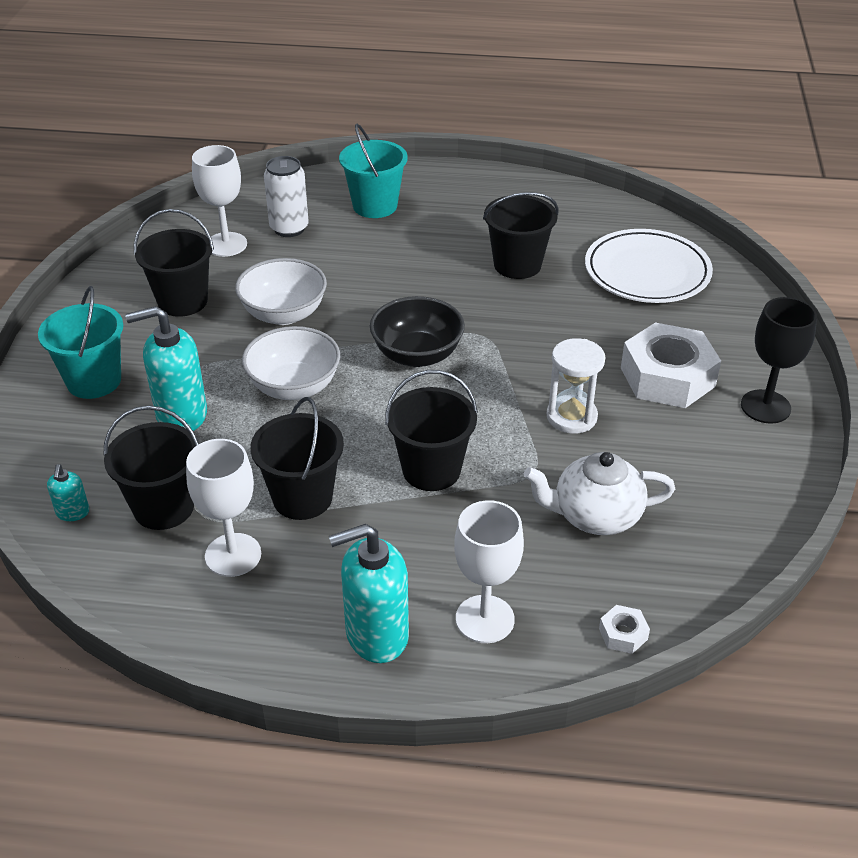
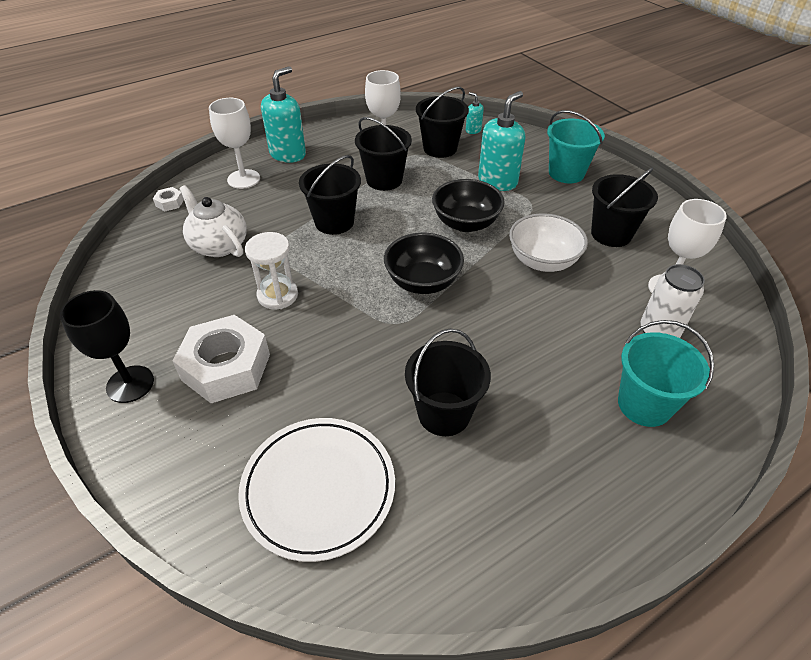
camera: 140 degrees right, 5 degrees up
white bowl [242,326,340,400] -> black bowl [432,179,505,232]
white teapot [524,452,675,535] -> white teapot turned 90 degrees counterclockwise [179,185,247,257]

